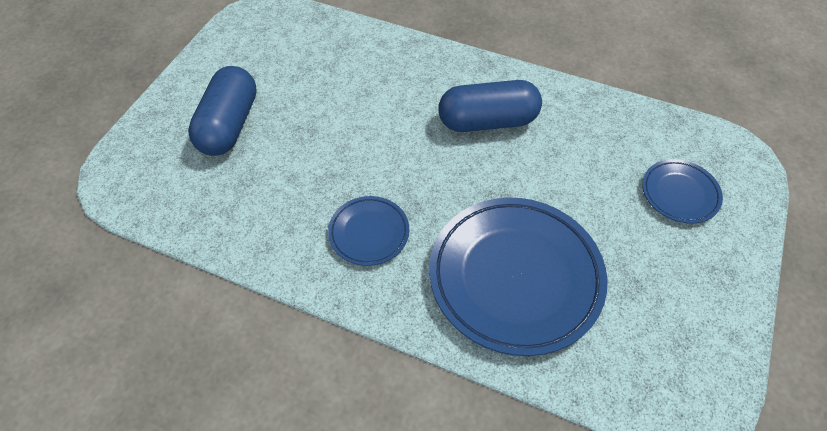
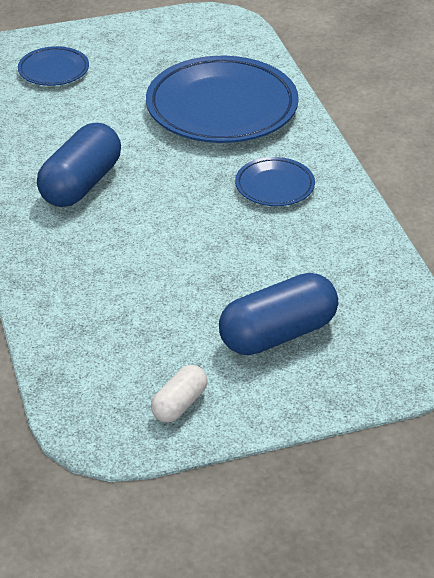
camera: 130 degrees left, 15 degrees down
blue capsule [439,80,542,132] -> blue capsule turned 75 degrees clockwise [37,123,121,207]
none -> white capsule [151,365,208,423]

